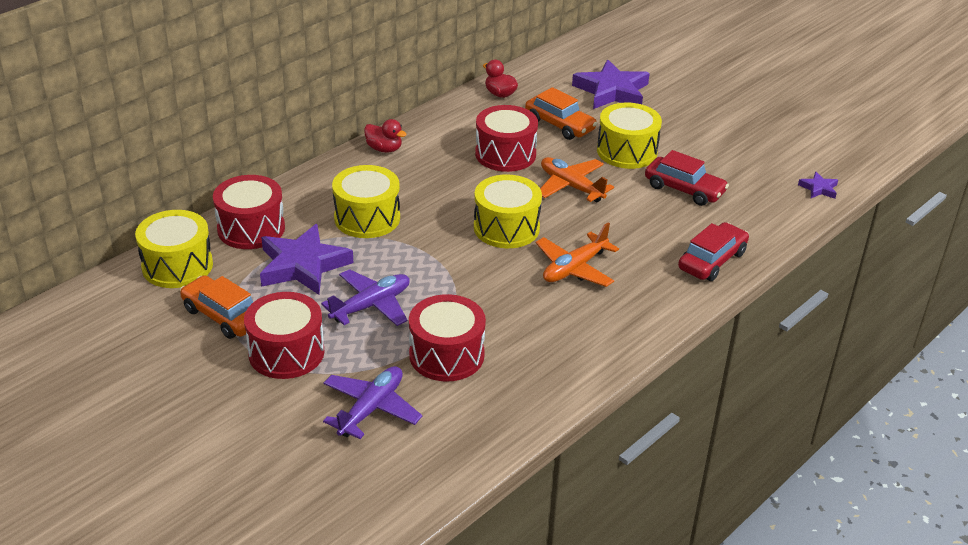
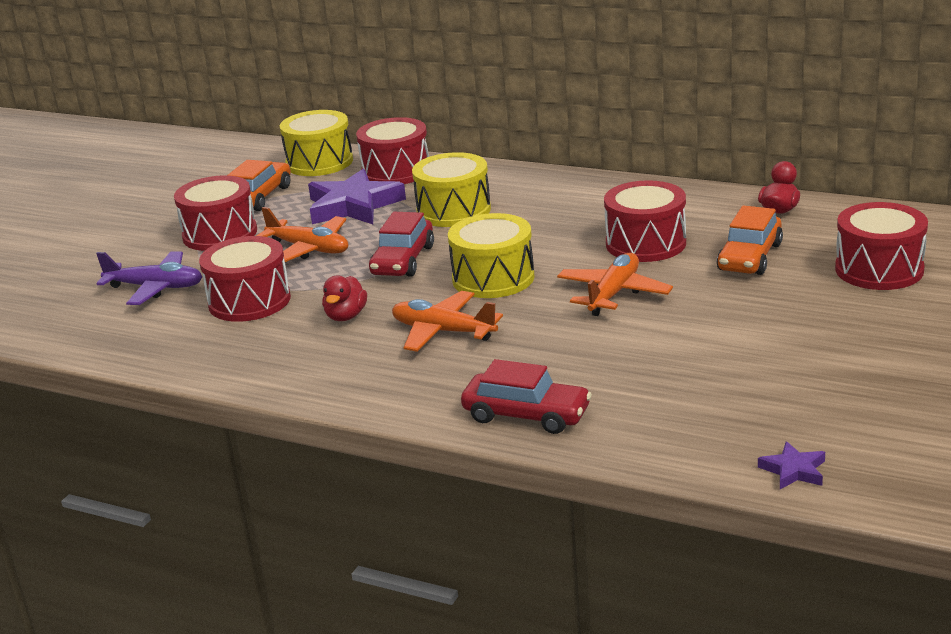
camera: 75 degrees right, 10 degrees down
purple plane [321,269,410,326] -> orange plane [256,207,348,262]
red duck [364,119,406,153] -> red duck moved to [322,276,367,321]
purple star [572,60,650,109] -> red drum [835,202,928,290]
yellow drum [597,103,662,169] -> none
red car [645,150,729,206] -> red car moved to [369,212,434,277]

